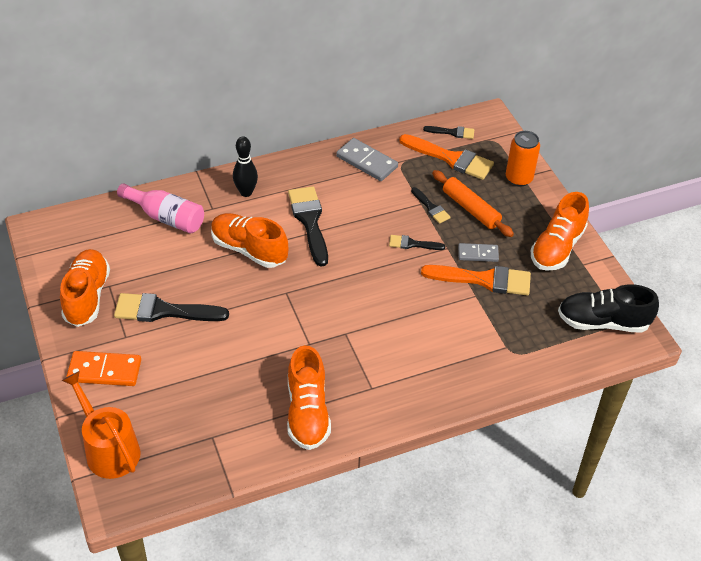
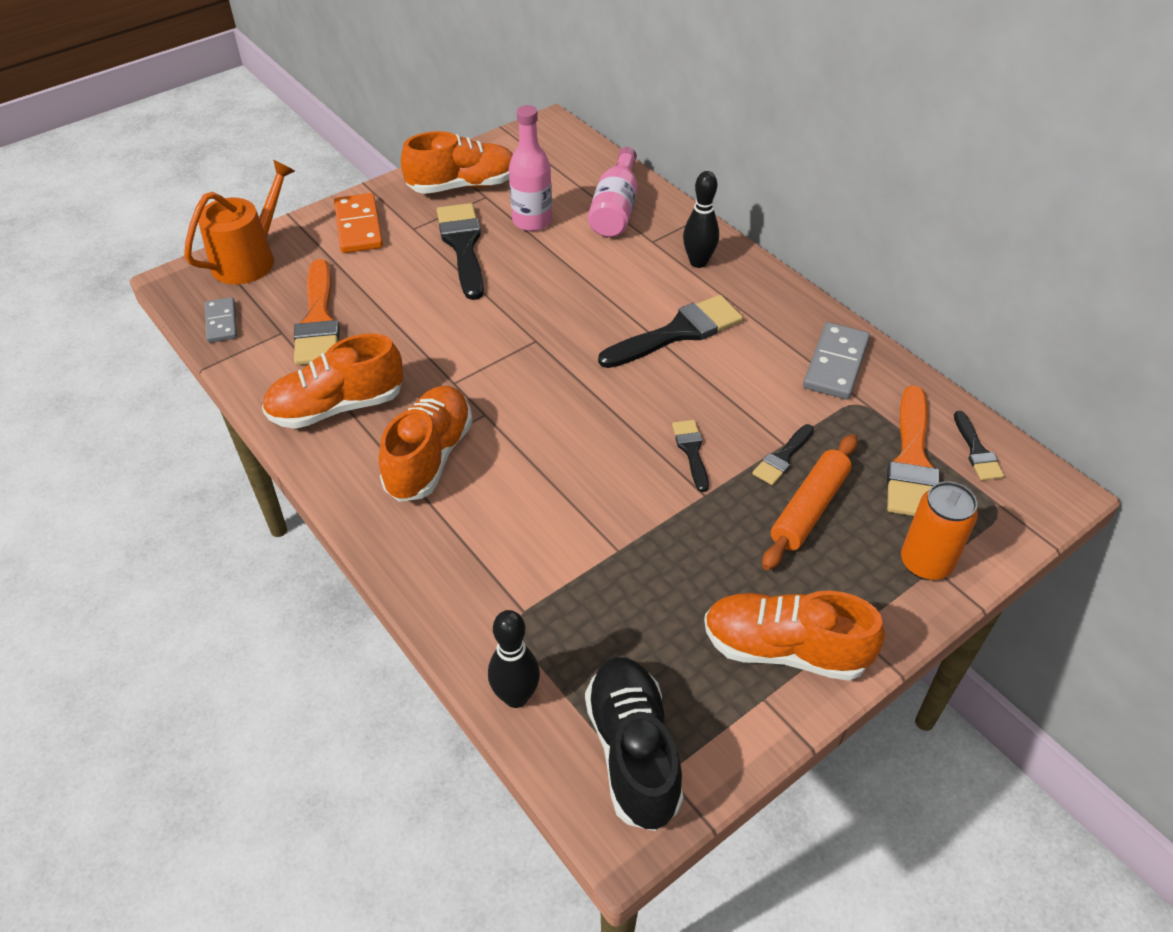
camera: 75 degrees right, 0 degrees up
orange shoe [211,213,288,268] -> orange shoe moved to [379,386,473,502]
orange brush [421,265,531,295] -> orange brush moved to [294,259,339,365]
grey domino [458,243,499,262] -> grey domino moved to [205,297,237,343]
none -> black bowling pin [488,610,540,708]
none -> pink bottle [509,105,552,231]

